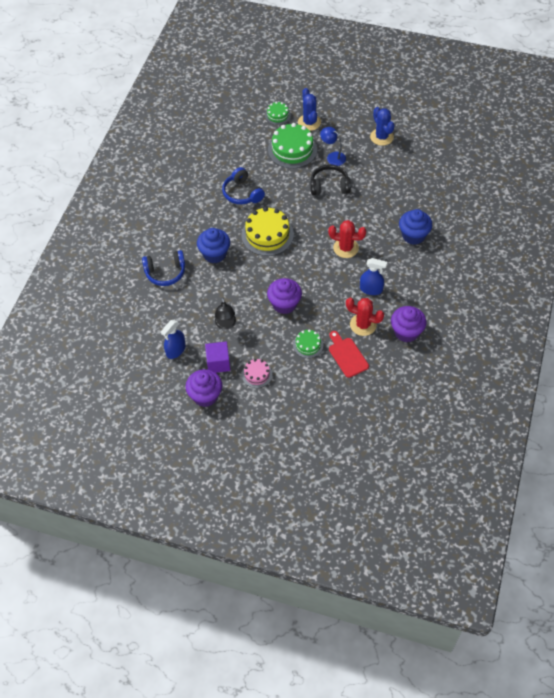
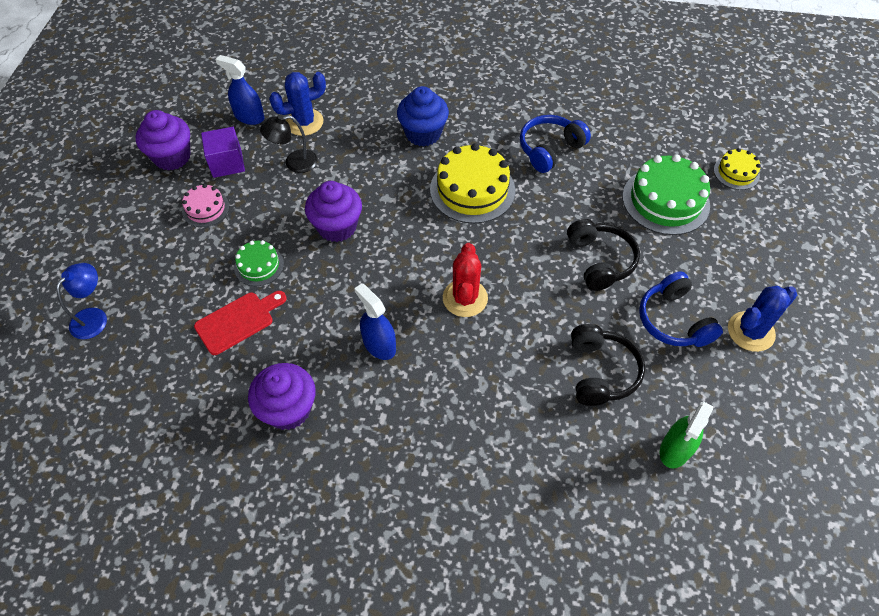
camera: 80 degrees right, 0 degrees up
blue headphones [142,250,185,286] -> blue headphones moved to [639,271,723,347]
green cake [265,102,291,125] -> yellow cake [714,148,761,190]
blue cactus [298,88,321,131] -> blue cactus moved to [269,72,326,136]
blue lamp [320,127,346,166] -> blue lamp moved to [56,263,107,339]
red cactus [346,298,384,336] -> none
blue spray bottle [360,258,387,295] -> blue spray bottle turned 135 degrees clockwise [354,283,396,360]
blue cupcake [399,209,432,245] -> none
none -> black headphones [571,324,645,406]
none -> green spray bottle [660,401,713,468]

